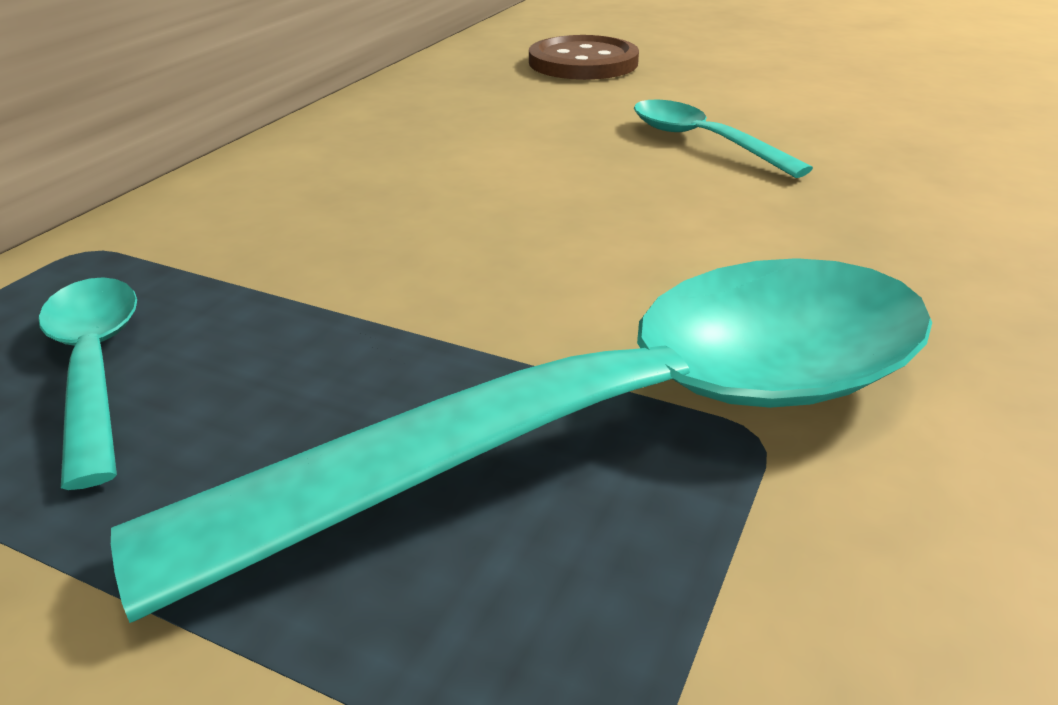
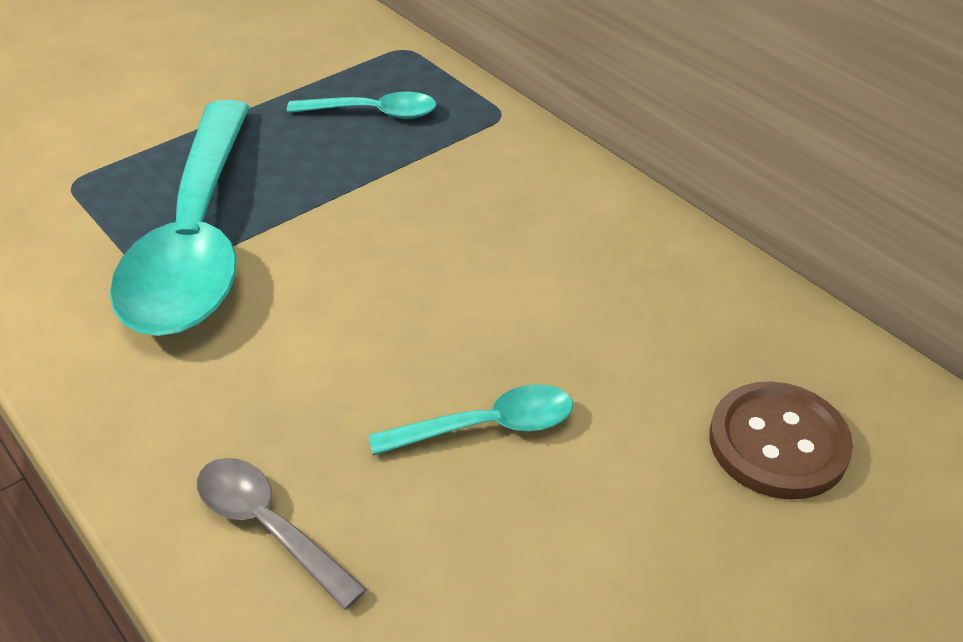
camera: 115 degrees right, 10 degrees up
none -> grey spoon [197,458,367,610]

